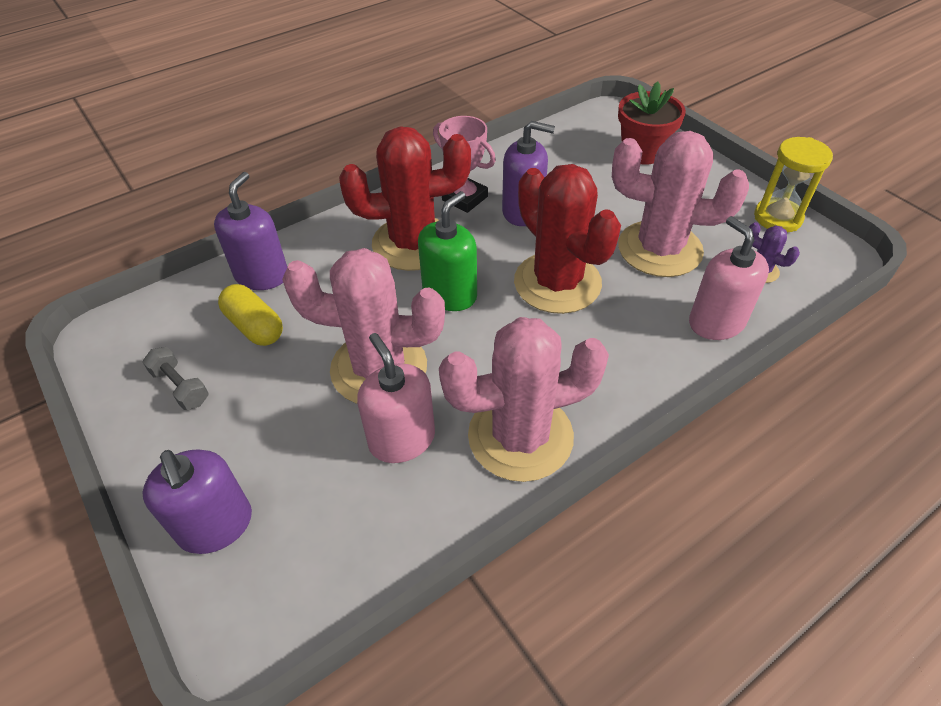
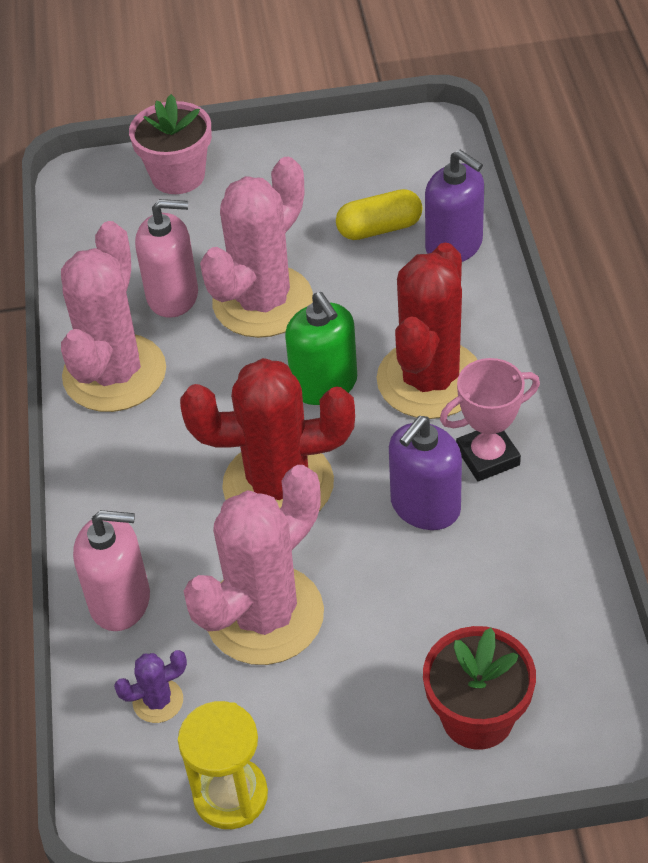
camera: 120 degrees right, 0 degrees up
purple soap dispenser [142,450,252,554] -> pink flower pot [129,94,212,194]
grey dumbbell [143,347,209,410] -> none

